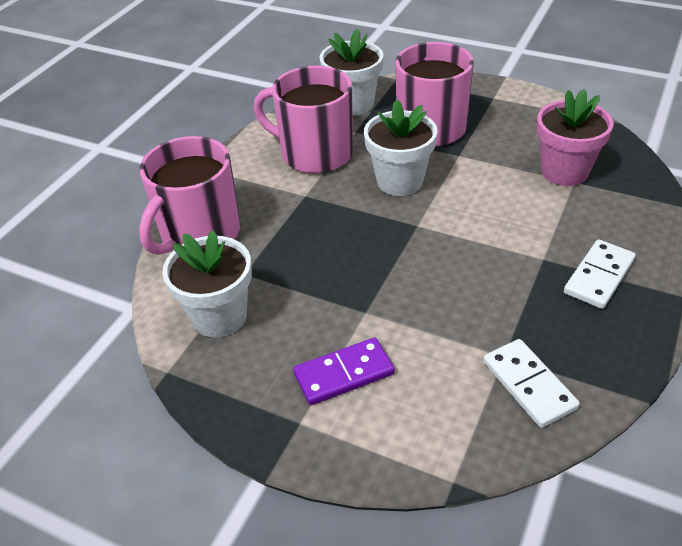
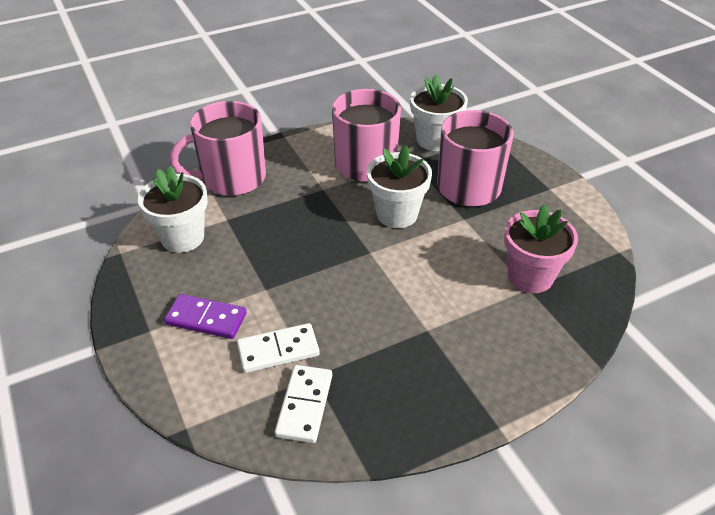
camera: 35 degrees right, 0 degrees up
white domino [564,239,636,309] -> white domino moved to [237,323,320,373]

